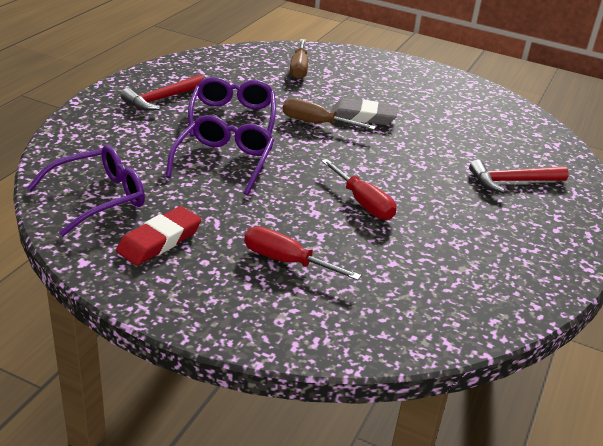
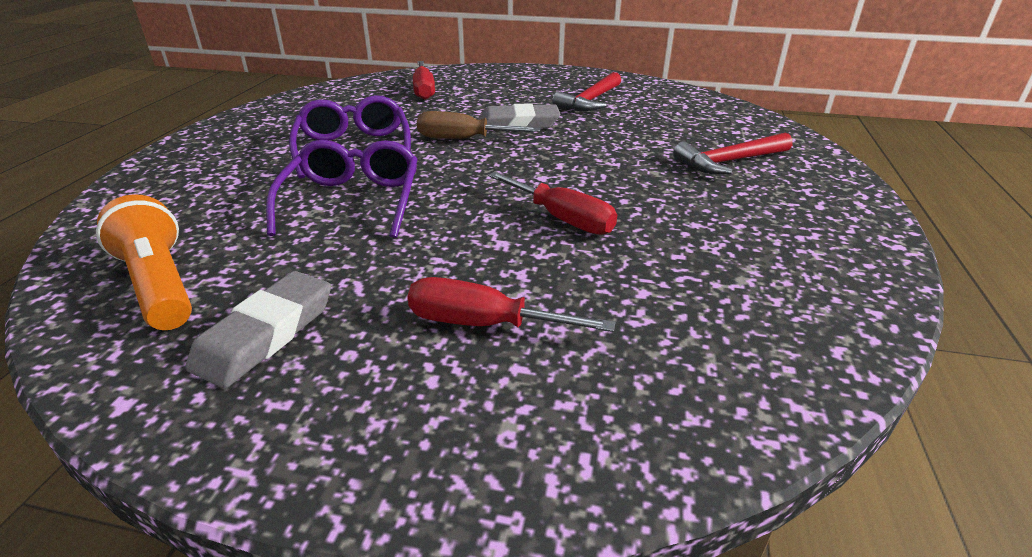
camera: 10 degrees left, 0 degrees up
purple glasses [27,145,145,236] -> orange flashlight [96,194,192,330]
red eraser [116,206,202,265] -> grey eraser [186,271,331,388]
red hammer [121,75,204,111] -> red hammer moved to [552,72,621,111]
brown screwdriver [290,39,308,79] -> red screwdriver [413,61,435,100]

